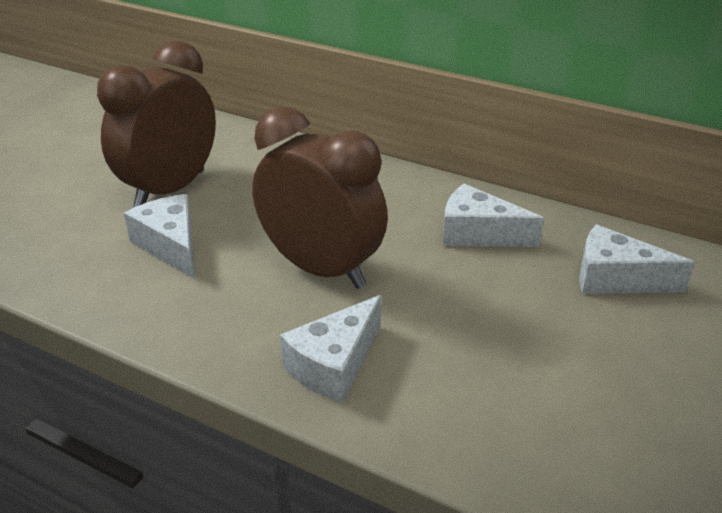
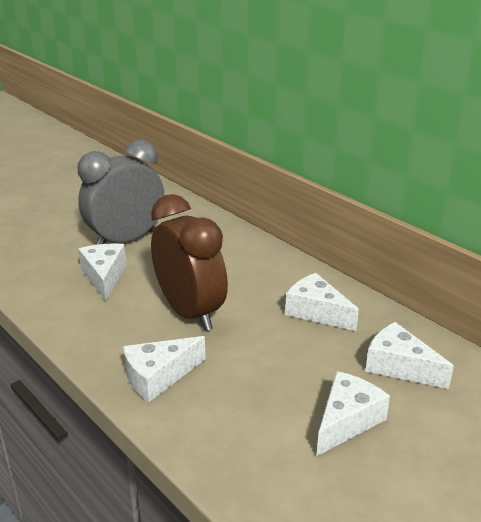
camera: 20 degrees right, 5 degrees down
brown clock [97,40,216,207] -> grey clock [78,139,164,245]
none -> white cheese [317,371,390,456]

